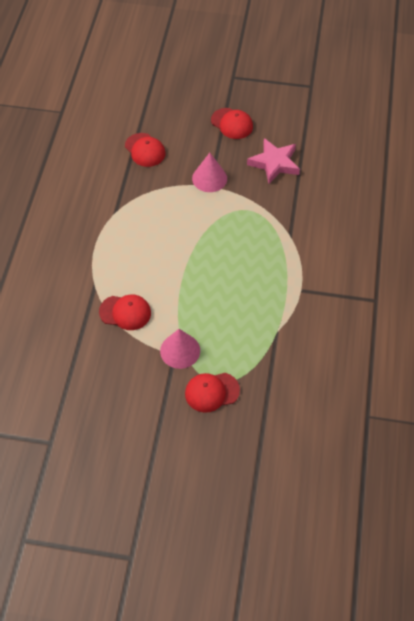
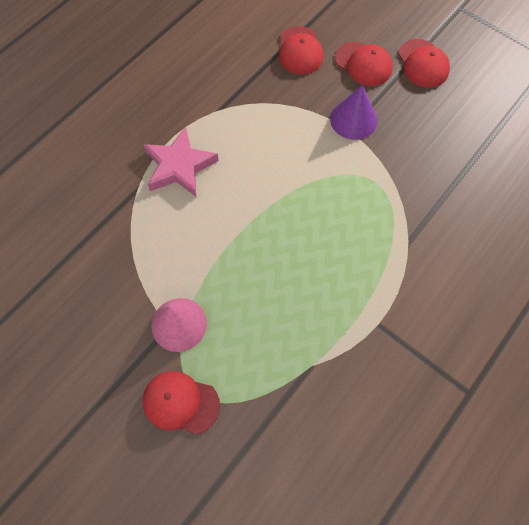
camera: 30 degrees right, 10 degrees up
red cap [99,294,151,330] -> red cap moved to [335,41,393,86]
pink cone [192,153,227,192] -> purple cone [330,85,377,140]
pink star [247,138,300,184] -> pink star moved to [143,127,219,197]

